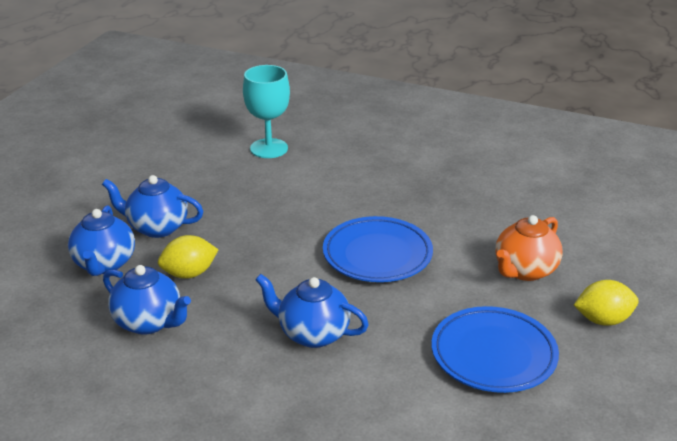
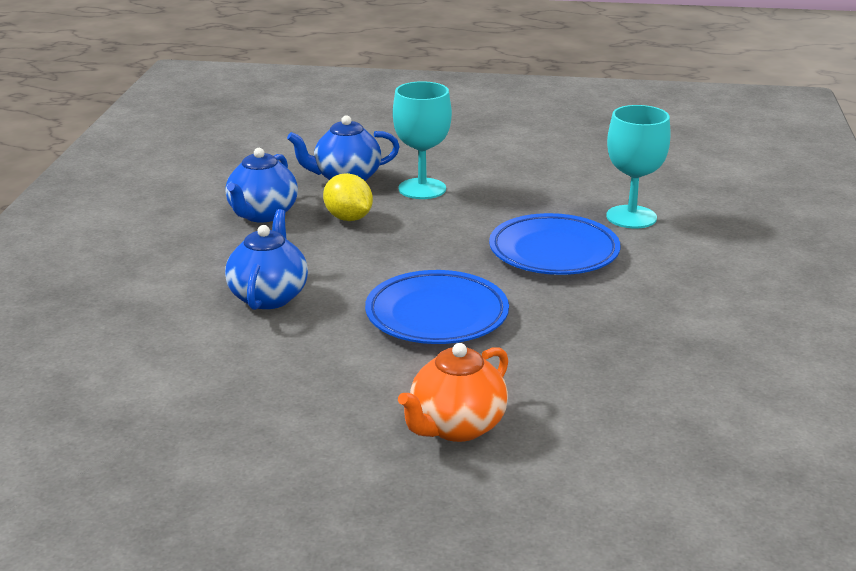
camera: 75 degrees right, 5 degrees down
blue teapot [102,175,203,238] -> turquoise goblet [393,81,452,199]
blue plate [432,306,559,393] -> blue plate moved to [489,213,621,275]
orange teapot [496,215,563,281] -> orange teapot turned 75 degrees counterclockwise [398,343,508,442]
yellow lemon [574,280,639,326] -> none

